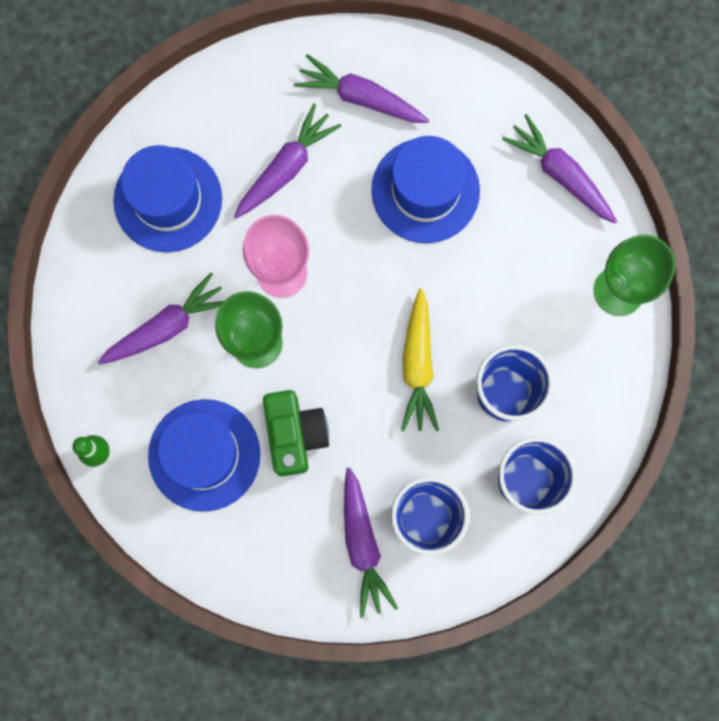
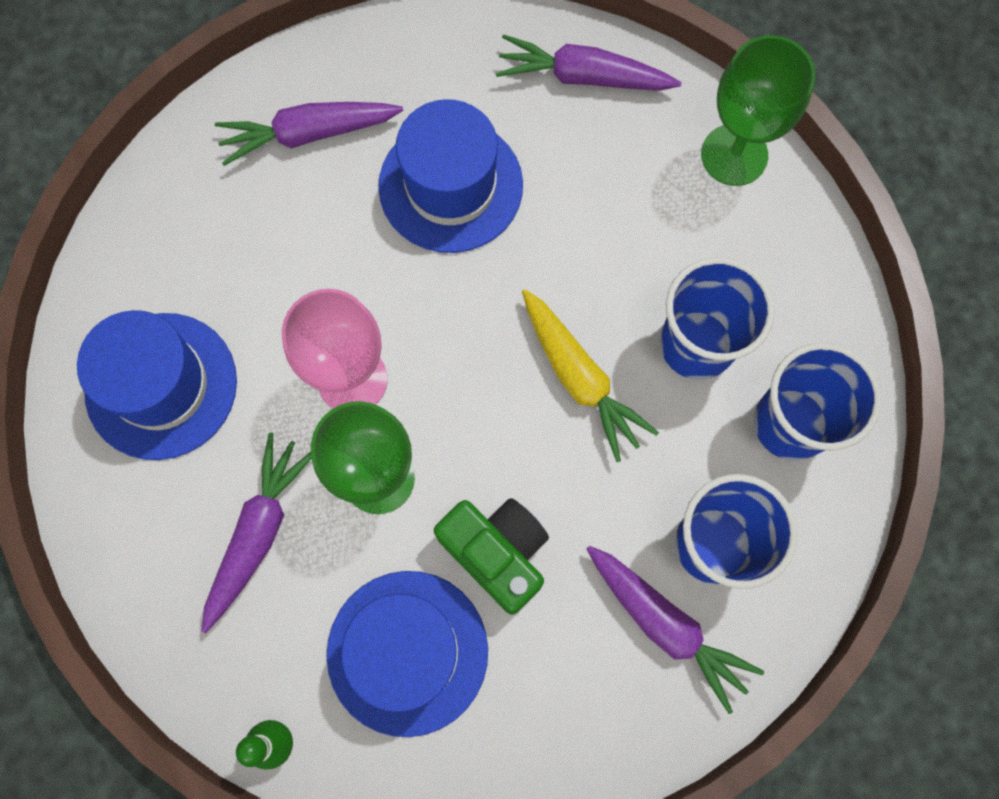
camera: 35 degrees left, 5 degrees down
purple carrot [234,104,341,219] -> none

